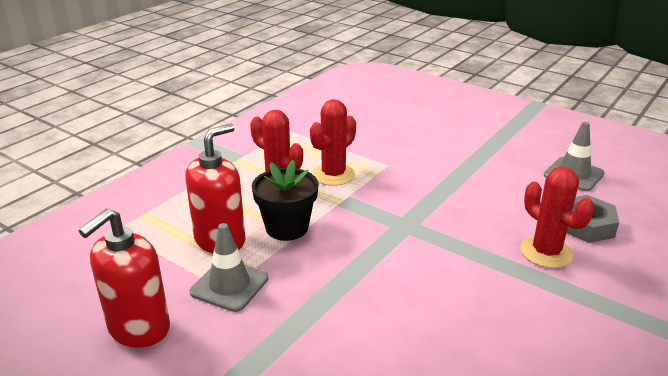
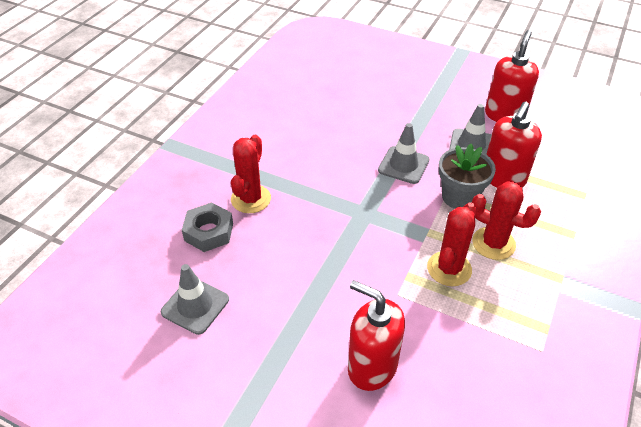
camera: 170 degrees right, 15 degrees up
black flower pot [252,160,319,241] -> grey flower pot [439,144,496,209]
red cactus [520,167,594,268] -> red cactus turned 60 degrees clockwise [231,135,271,213]
none -> red soap dispenser [348,280,405,391]
none -> grey traffic cone [378,123,429,184]

